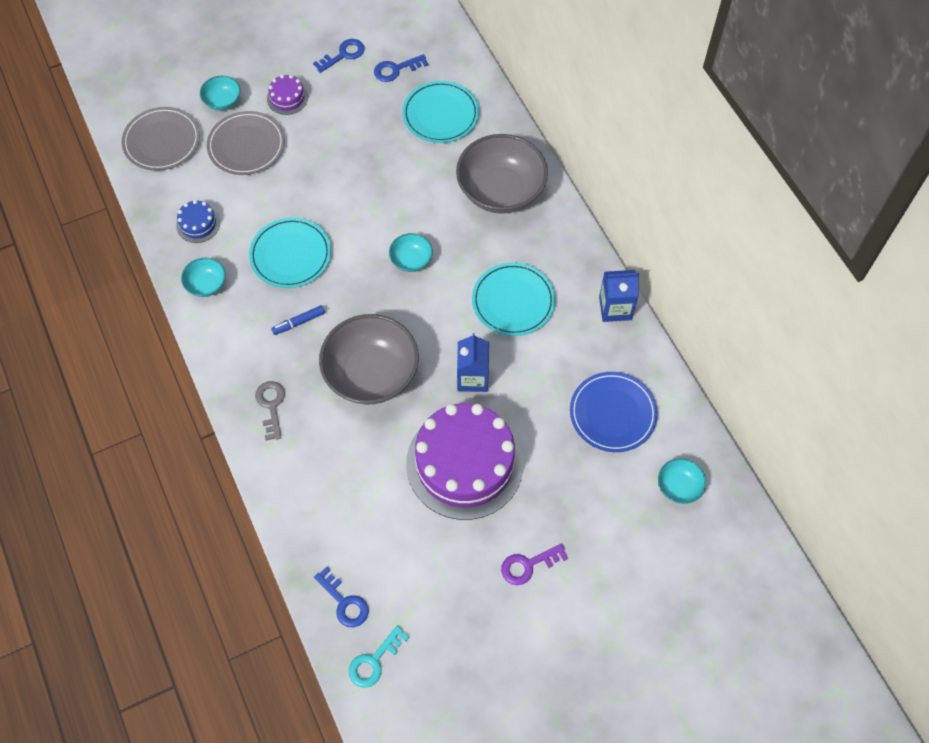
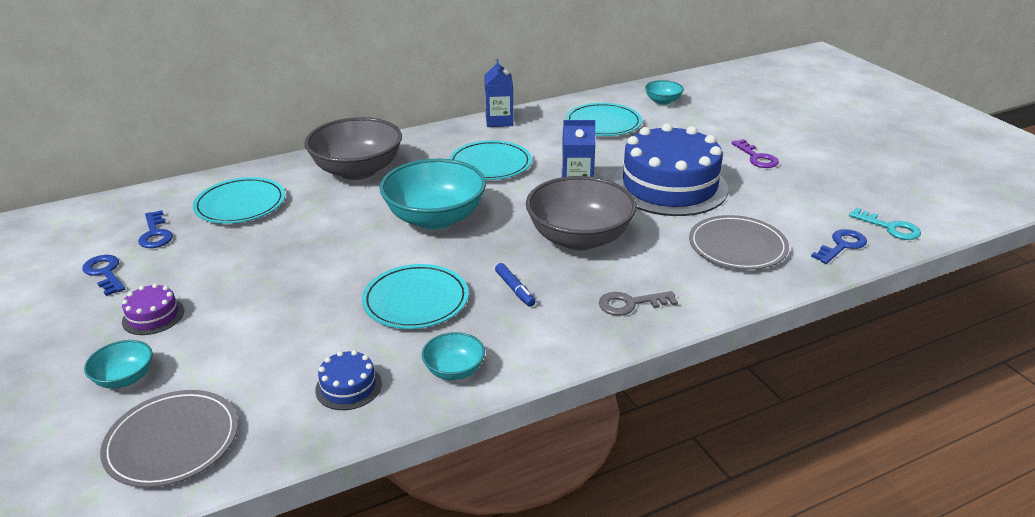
camera: 90 degrees left, 30 degrees down
grey plate [207,111,285,175] -> grey plate moved to [689,215,789,270]
turquoise bowl [389,233,433,272] -> turquoise bowl [380,159,486,229], size x2.13
purple cake [406,403,524,520] -> blue cake [613,123,728,216]
blue plate [570,372,658,452] -> turquoise plate [566,103,642,136]

